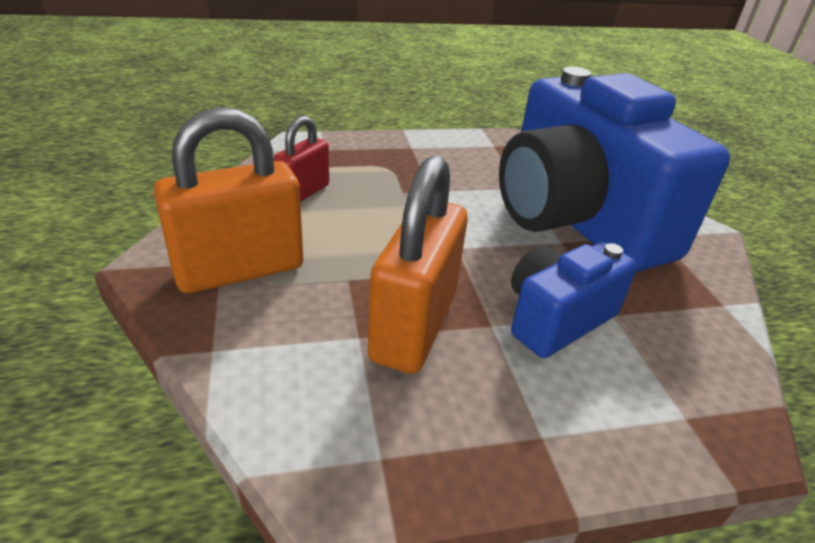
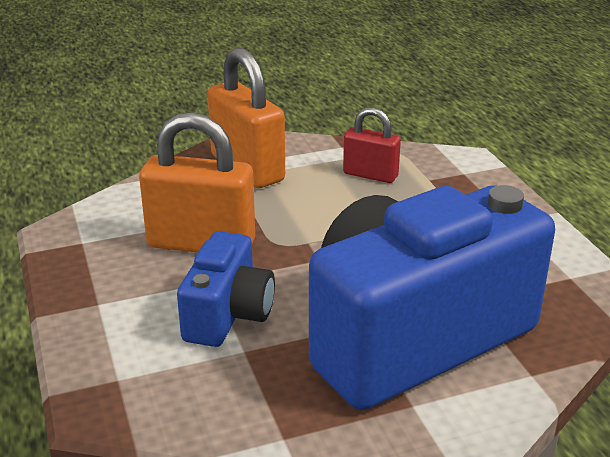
camera: 85 degrees right, 5 degrees down
blue camera [511,242,637,358] -> blue camera turned 60 degrees clockwise [177,231,275,347]

